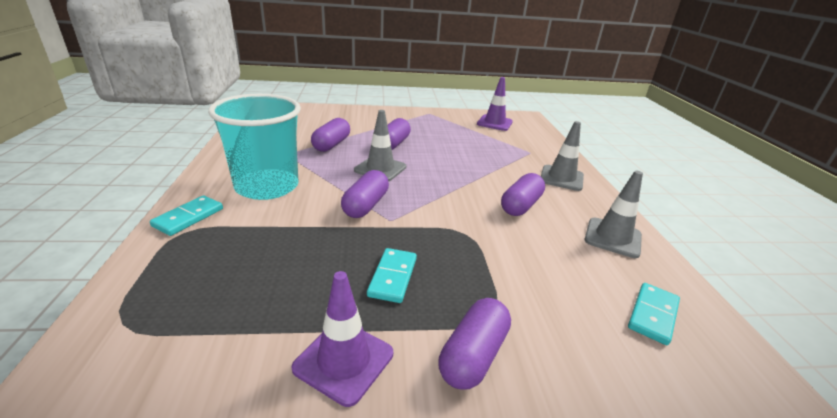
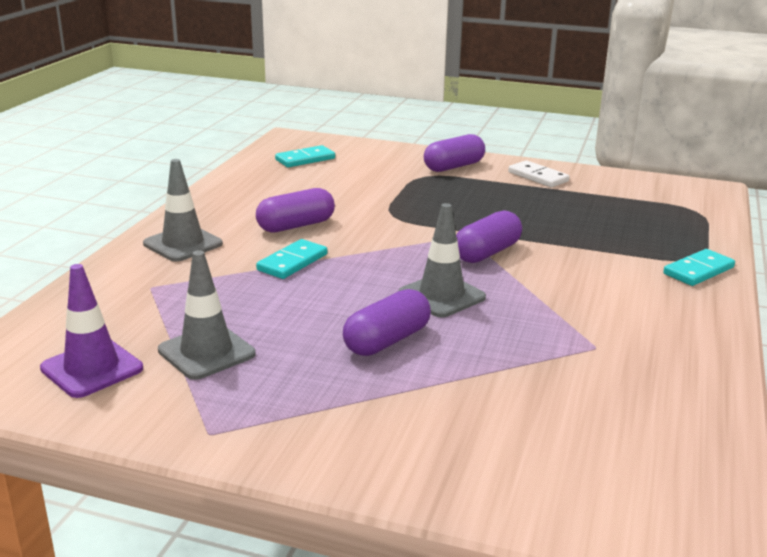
camera: 155 degrees left, 5 degrees down
turquoise cup [208,94,301,200] -> none
purple traffic cone [291,271,393,407] -> white domino [508,160,570,187]
purple capsule [311,118,350,152] -> none
turquoise domino [367,248,417,303] -> turquoise domino moved to [256,239,327,279]
grey traffic cone [584,171,643,258] -> grey traffic cone moved to [158,250,256,380]

